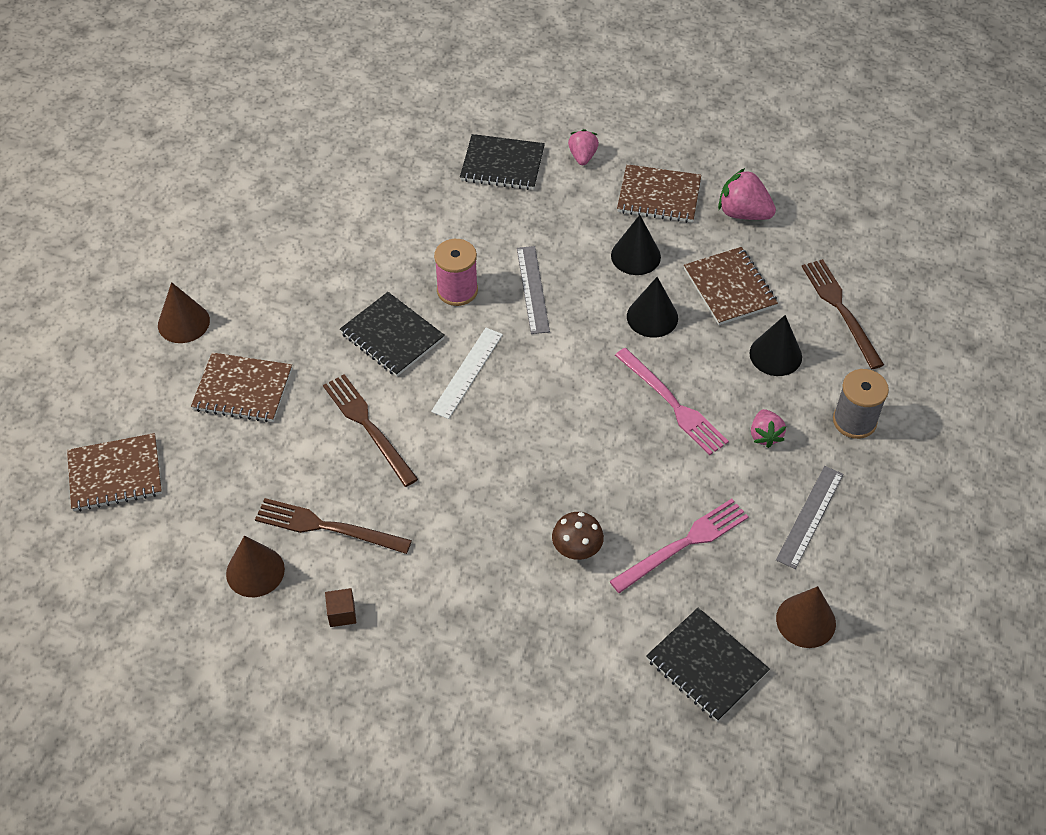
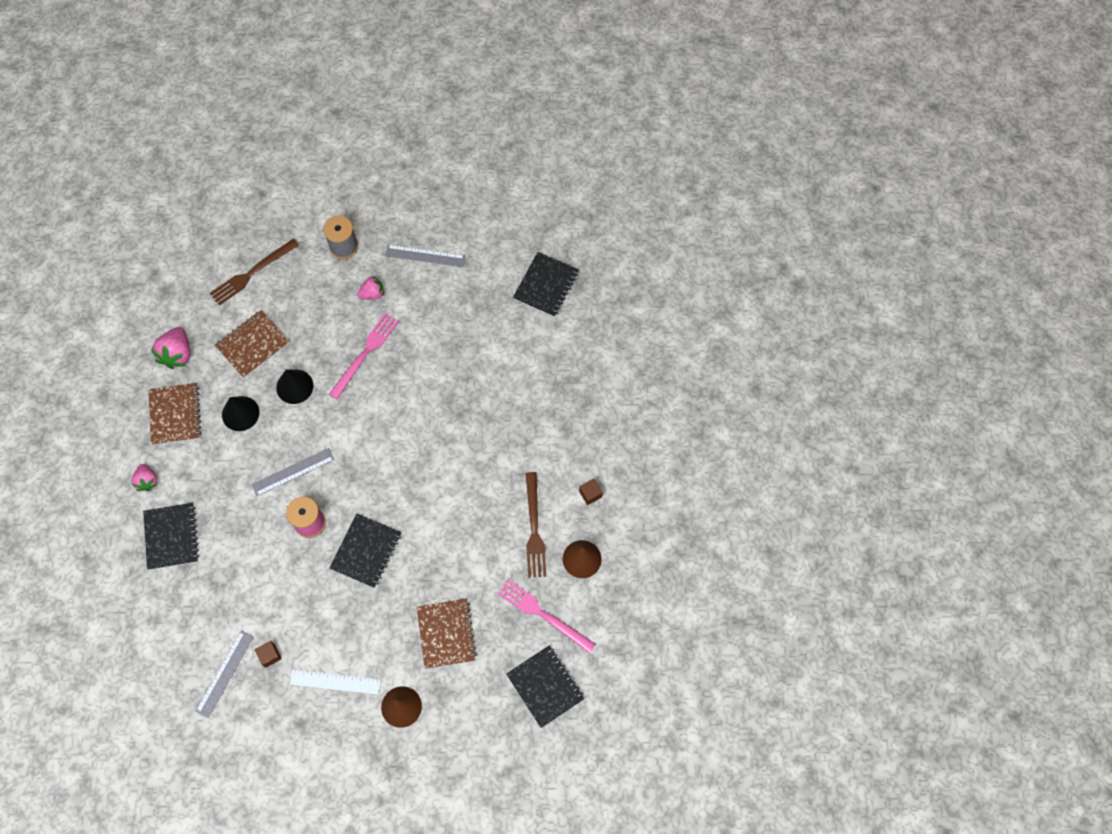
camera: 110 degrees left, 15 degrees up
brown notebook [67,433,162,511] -> black notebook [506,646,584,728]
brown fork [323,374,418,487] -> none
white ruler [431,328,503,419] -> white ruler moved to [290,670,381,695]
brown mushroom [552,512,604,560] -> none
pink strawberry [568,129,599,165] -> pink strawberry turned 90 degrees counterclockwise [132,464,157,491]
pink fork [609,499,749,593] -> pink fork moved to [497,579,596,654]
black cone [749,315,802,376] -> none
brown cone [776,586,836,648] -> none
none -> grey ruler [196,630,254,718]
none -> brown cube [255,641,282,668]

